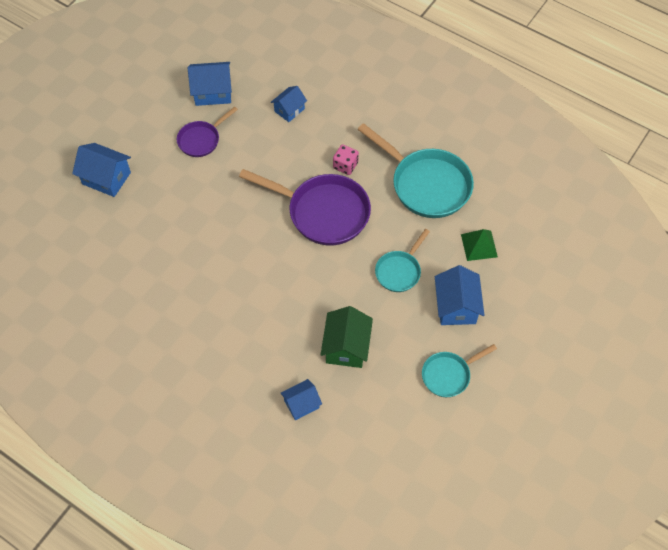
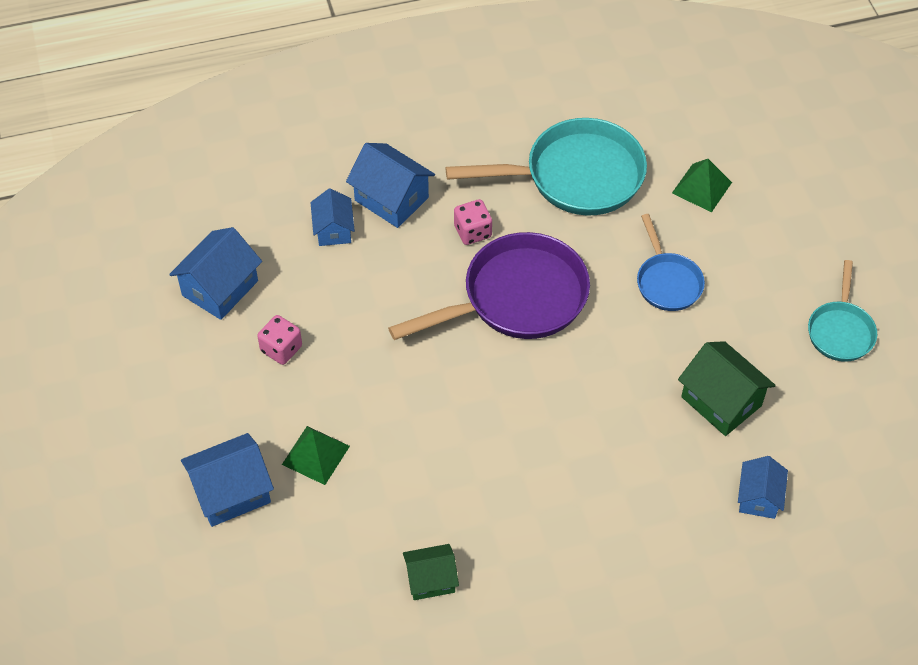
camera: 50 degrees left, 5 degrees down
purple pan [177,106,238,157] -> pink dice [257,315,302,365]
turquoise pan [375,229,430,292] -> blue pan [637,214,705,311]
blue house [435,265,484,325] -> blue house moved to [346,143,435,228]
none -> green pyramid [282,426,350,485]
none -> green house [403,544,459,600]

